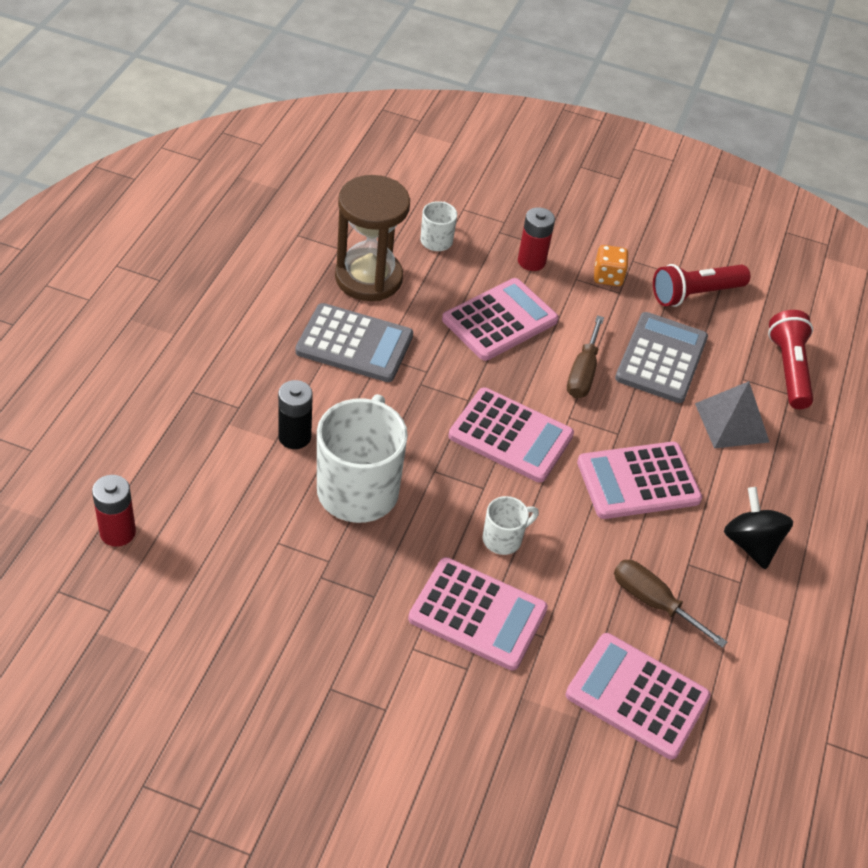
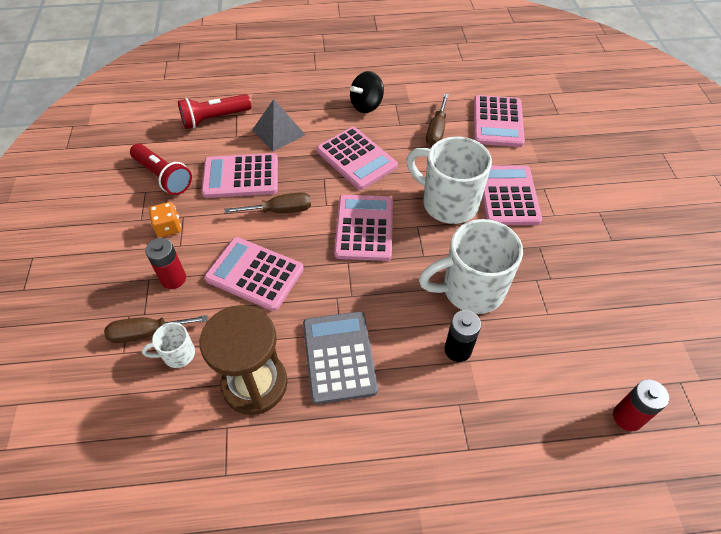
camera: 110 degrees left, 5 degrees up
white mug [483,496,539,555] -> white mug [406,136,492,224], size x2.11
grey calculator [615,312,708,403] -> pink calculator [201,153,278,198]
none -> brown screwdriver [104,315,208,343]

